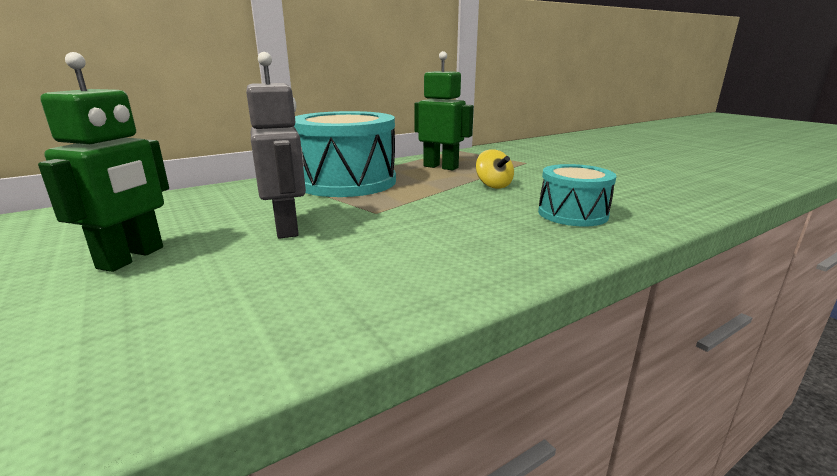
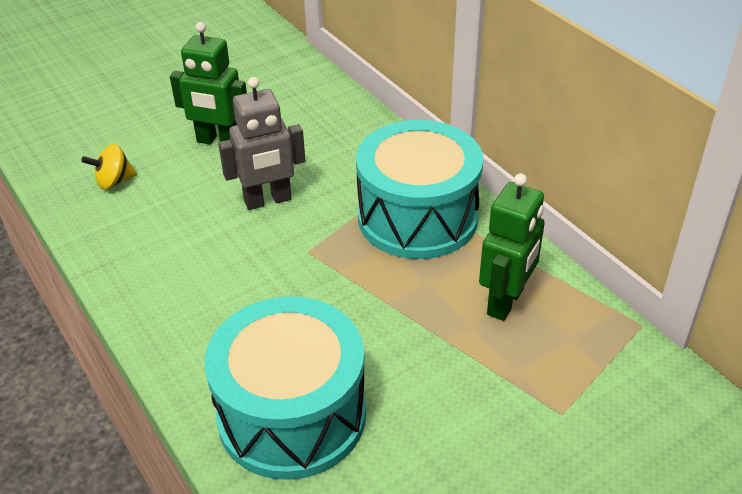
camera: 90 degrees right, 20 degrees up
yellow spinning top [476,149,514,189] -> yellow spinning top moved to [81,144,137,190]
turquoise drum [538,164,617,227] -> turquoise drum [205,296,366,480], size x1.82

